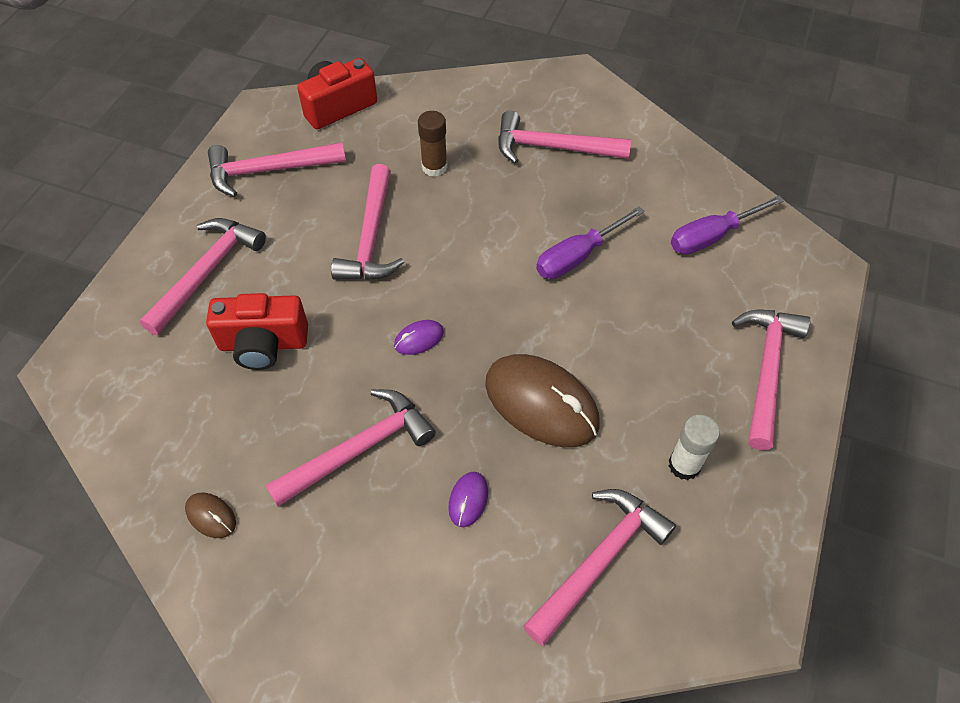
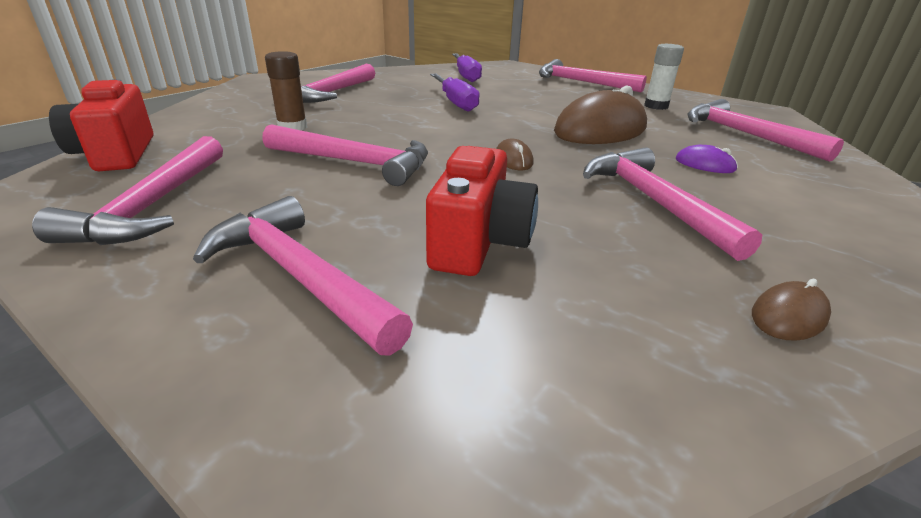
camera: 75 degrees left, 25 degrees down
purple mouse [394,320,444,355] -> brown mouse [496,138,534,170]

